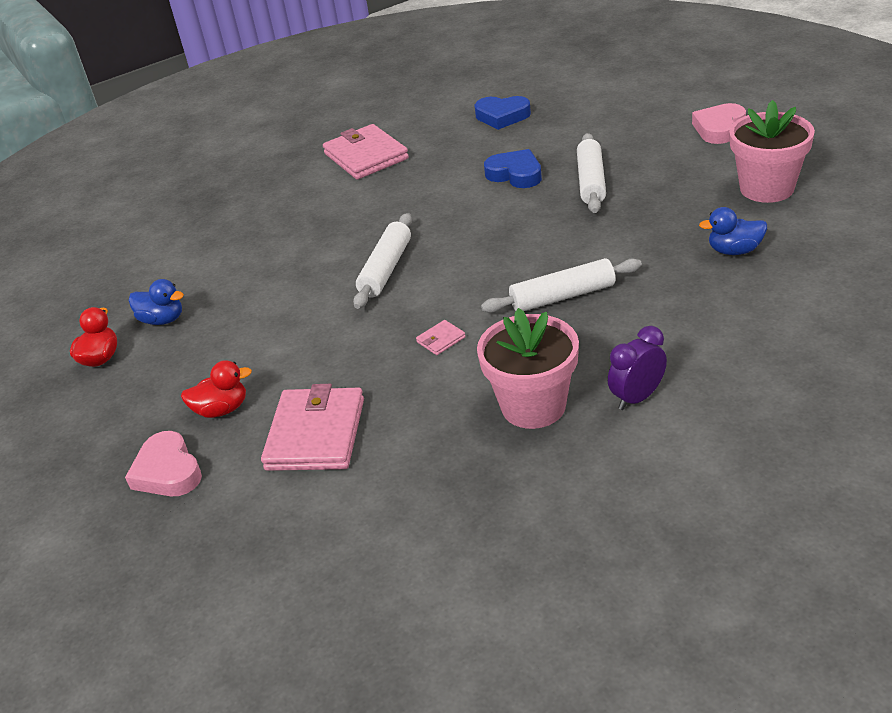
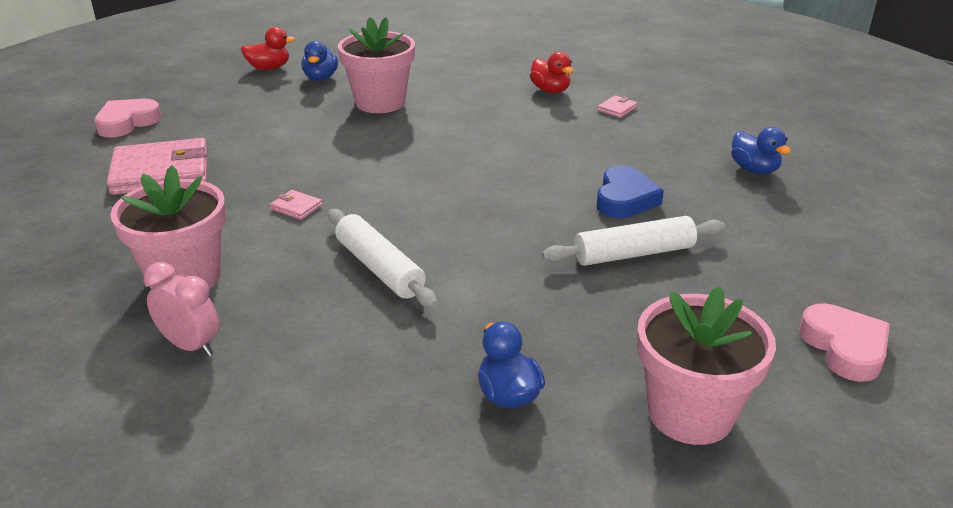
camera: 65 degrees right, 5 degrees down
red duck [181,360,252,418] -> red duck moved to [530,52,574,93]
pink wallet [323,124,409,179] -> pink wallet [597,95,638,118], size x0.42
white rolling pin [353,213,412,309] -> none
blue heart [475,96,531,130] -> blue duck [731,127,791,174]
purple clock [608,326,667,410] -> pink clock [144,262,219,356]
pink heart [692,103,746,144] -> pink heart turned 60 degrees clockwise [799,303,890,382]
none -> pink flower pot [338,17,415,113]

